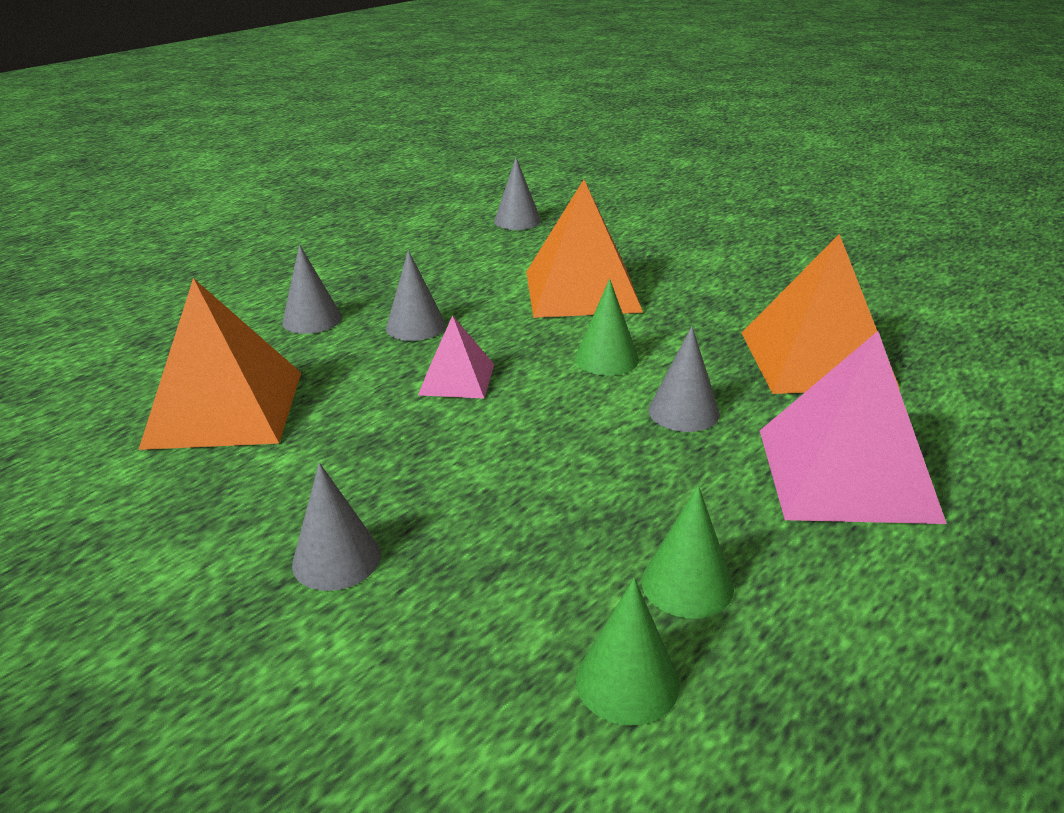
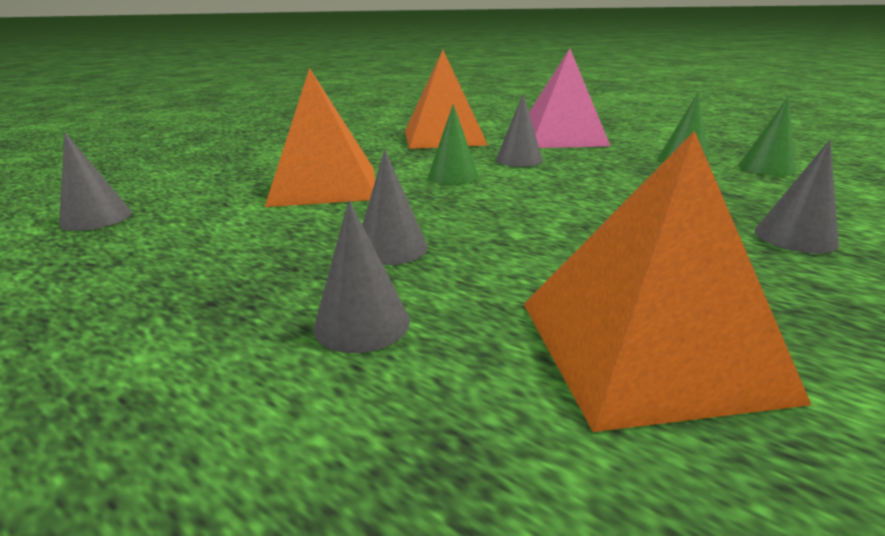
camera: 95 degrees left, 5 degrees down
pink pyramid [418,315,494,399] -> none

